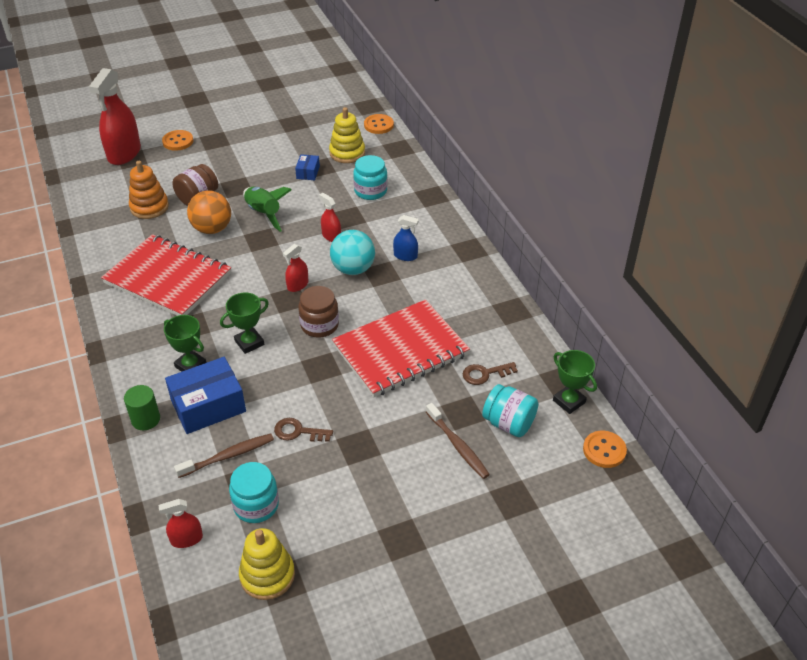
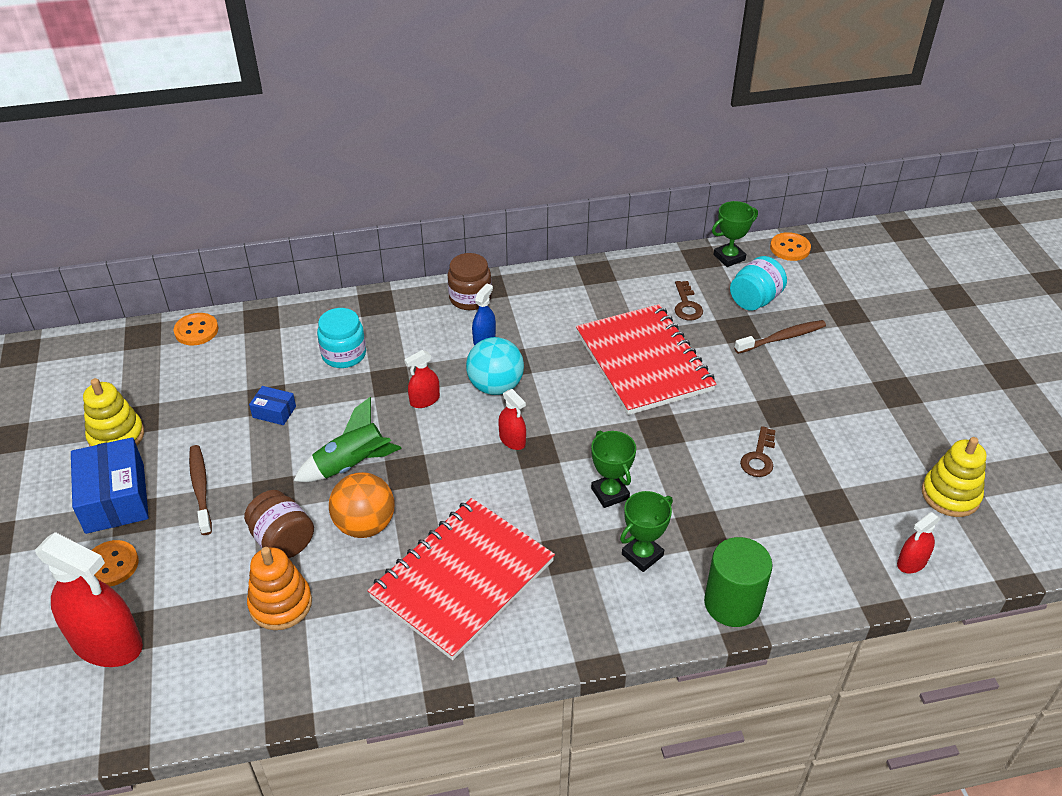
camera: 80 degrees left, 0 degrees up
green cylinder [124,385,160,430] -> green cylinder [704,537,773,627], size x1.52
red spray bottle [158,499,203,548] -> red spray bottle turned 60 degrees clockwise [897,512,941,573]
blue box [165,357,246,434] -> blue box moved to [71,437,149,534]
brown toothbrush [174,433,274,478] -> brown toothbrush moved to [189,445,212,535]
turquoise jar [229,462,279,523] -> none
brown jar [298,286,339,338] -> brown jar moved to [448,253,492,310]
yellow stacking toy [329,107,365,163] -> yellow stacking toy moved to [83,378,144,447]

